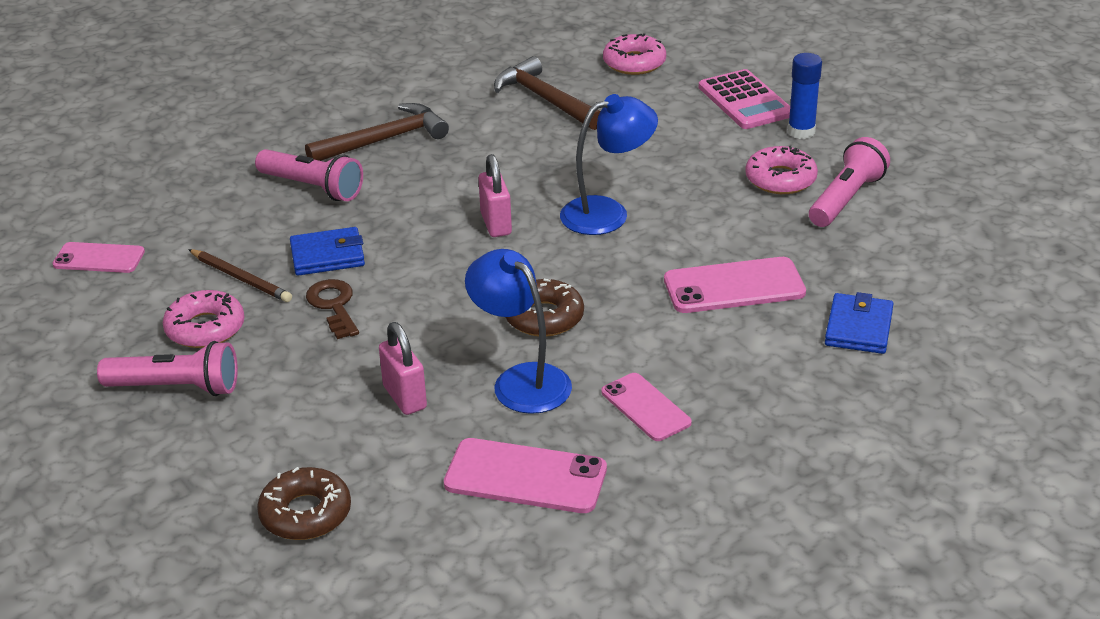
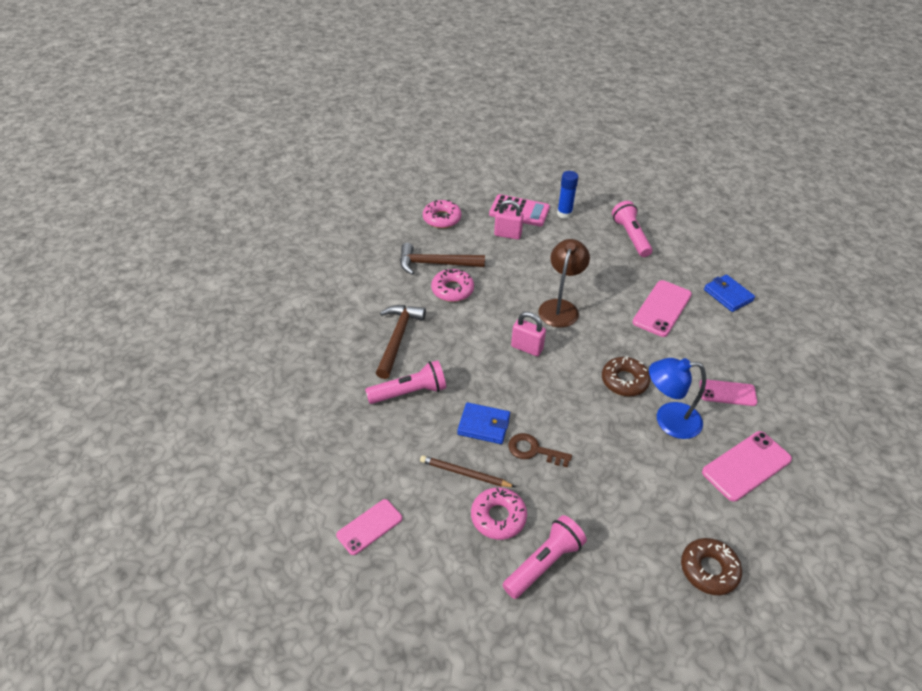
camera: 50 degrees left, 10 degrees up
brown pencil [188,249,292,302] -> brown pencil turned 150 degrees counterclockwise [420,455,515,487]
blue wallet [290,227,365,276] -> blue wallet turned 75 degrees clockwise [457,402,510,444]
pink padlock [379,322,427,415] -> pink padlock moved to [494,200,524,240]
blue lamp [560,94,658,235] -> brown lamp [538,239,590,328]
pink donut [745,145,818,194] -> pink donut moved to [431,269,474,302]

